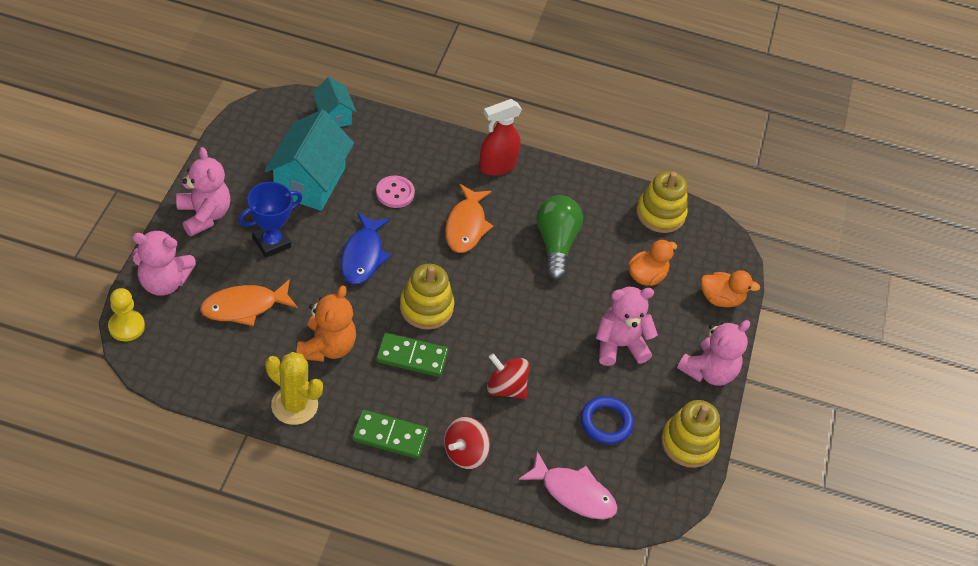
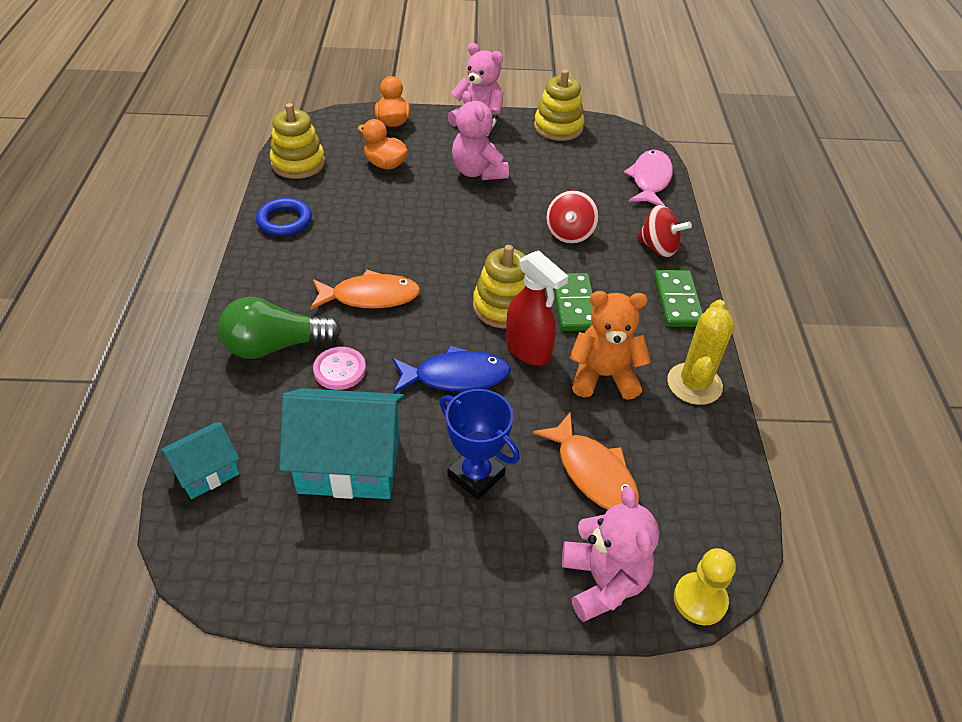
camera: 100 degrees left, 5 degrees down
pink teddy bear [176,147,231,236] -> none
red spray bottle [479,99,522,176] -> red spray bottle moved to [506,250,568,365]
green light bulb [536,195,583,280] -> green light bulb moved to [218,297,341,359]
blue ring [581,396,634,444] -> blue ring moved to [256,198,312,236]

